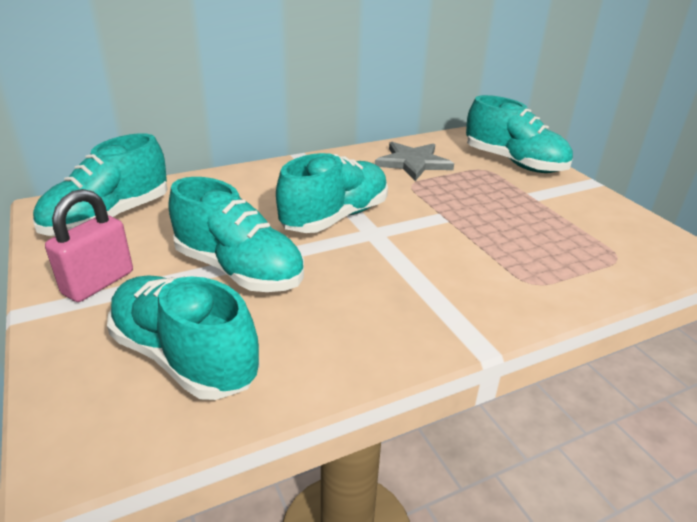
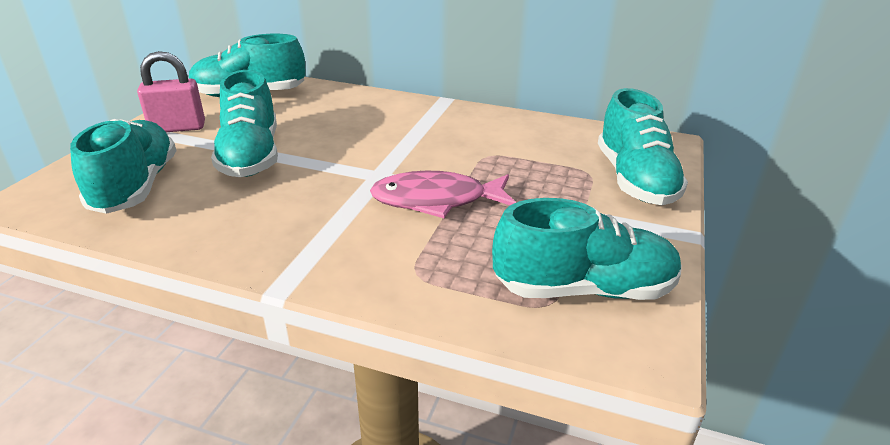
camera: 45 degrees right, 0 degrees up
turquoise shoe [276,153,388,233] -> turquoise shoe moved to [492,198,682,300]
grey star [375,142,454,181] -> none
none -> pink fish [370,171,516,218]

